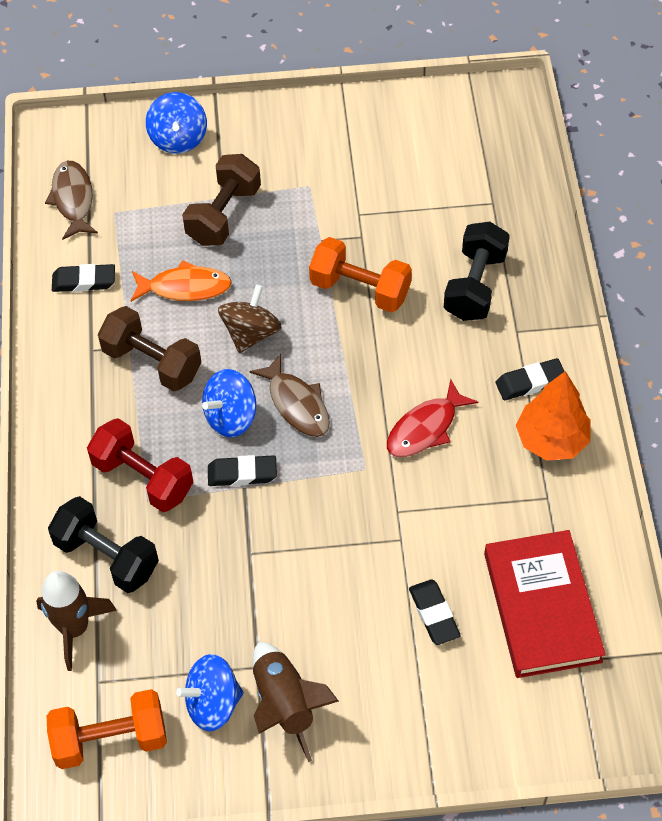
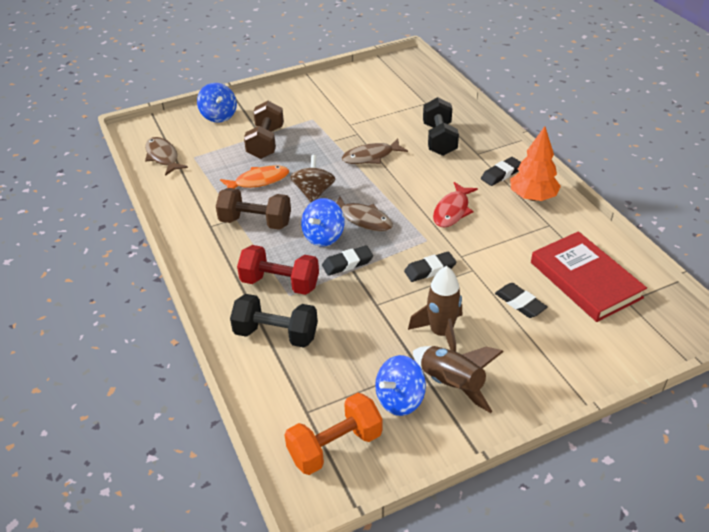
camera: 20 degrees left, 15 degrees down
brown rocket [36,571,117,671] -> brown rocket moved to [408,266,462,352]
black eraser [52,264,115,292] -> black eraser moved to [404,251,457,282]
orange dumbbell [309,237,412,312] -> brown fish [342,138,408,164]

